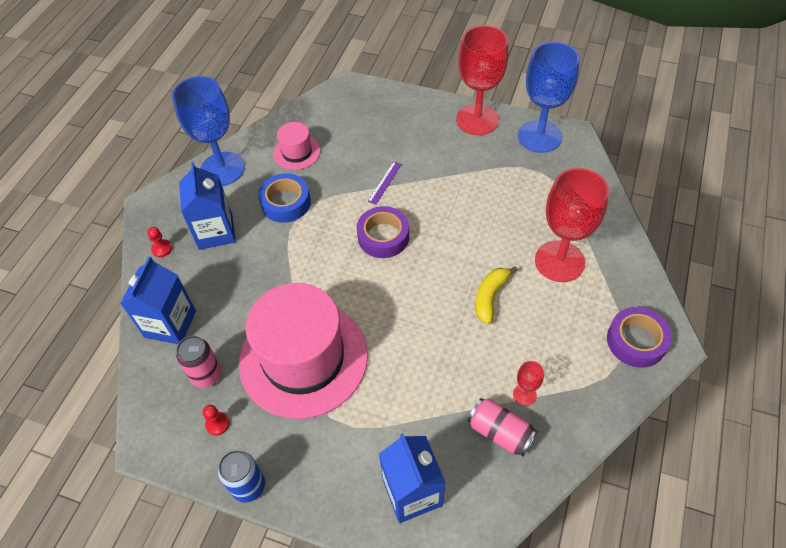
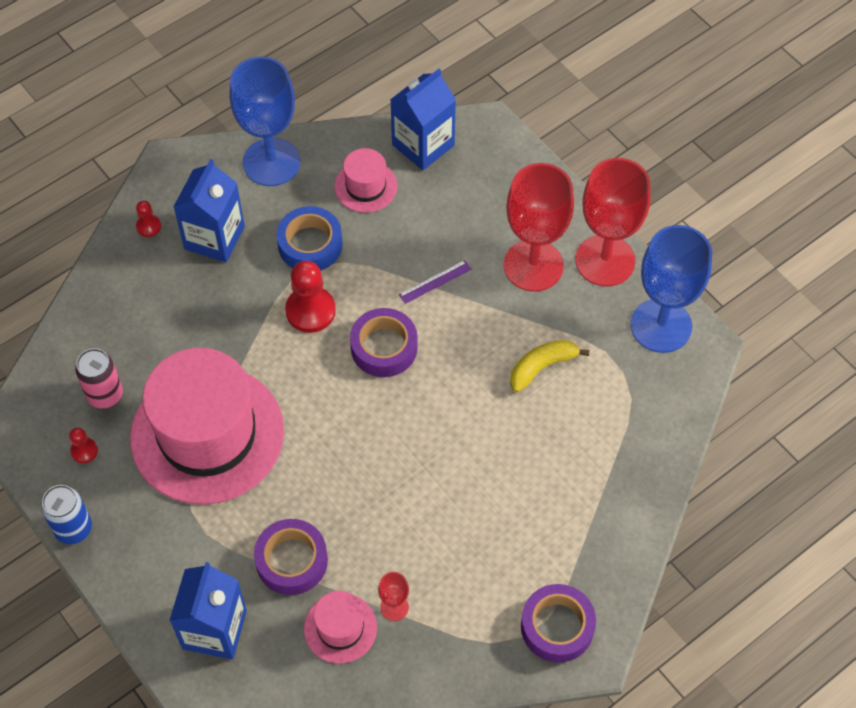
camera: 30 degrees right, 5 degrees up
blue carton [120,257,196,344] -> blue carton moved to [390,69,456,170]
pink can [468,398,538,456] -> pink hat [304,591,377,664]
yellow banana [476,267,518,324] -> yellow banana moved to [510,340,590,392]
red goblet [535,168,609,282] -> red goblet moved to [504,163,574,292]
none -> purple tape [254,519,328,595]
none -> red pawn [285,261,336,333]

